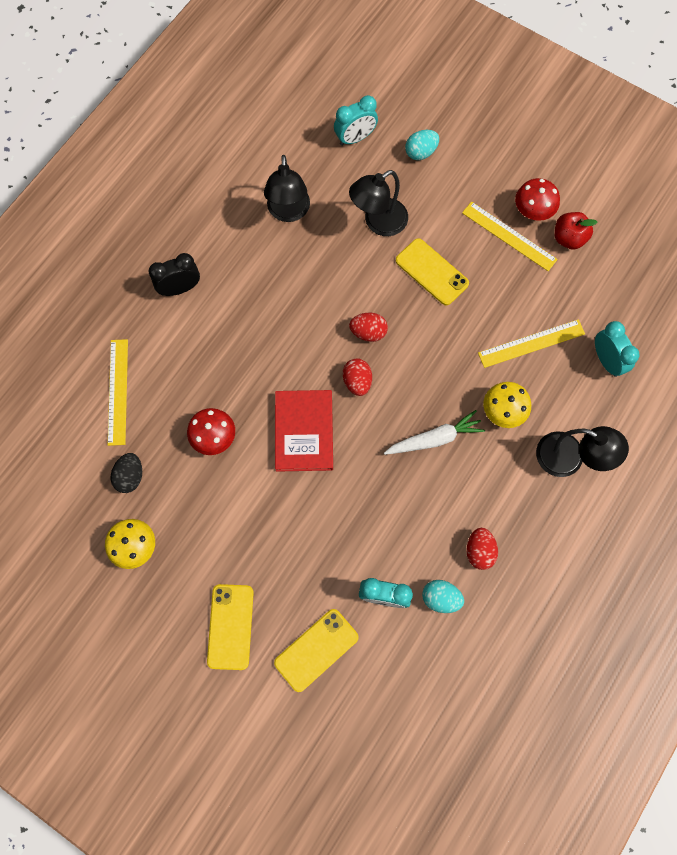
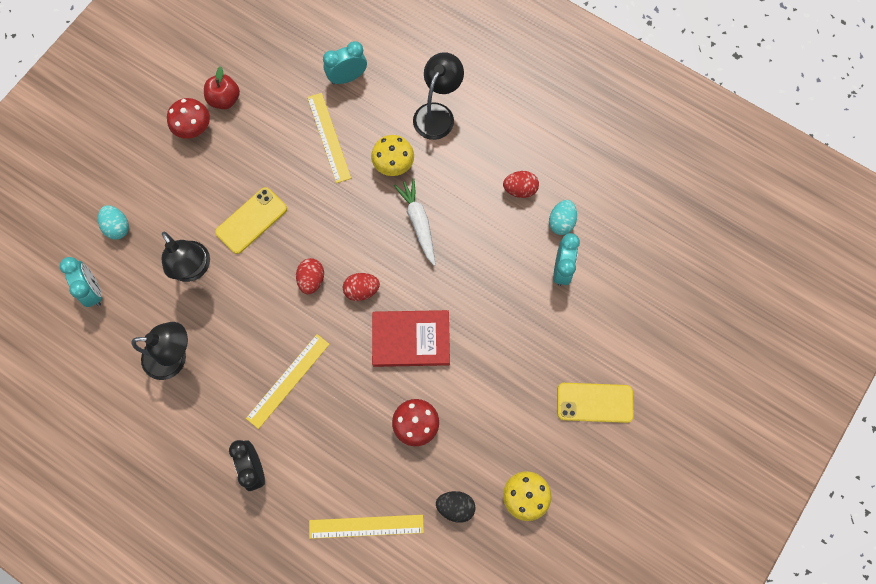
camera: 90 degrees left, 0 degrees up
yellow phone [274,609,359,692] -> none
yellow ruler [462,202,558,271] -> yellow ruler moved to [246,334,330,429]

